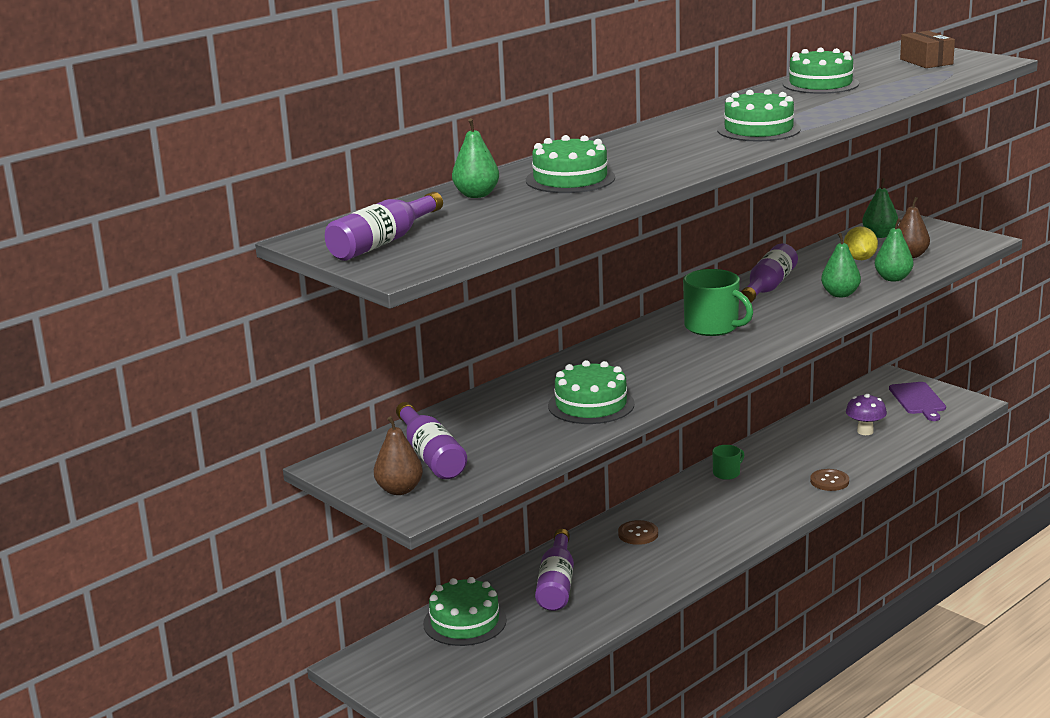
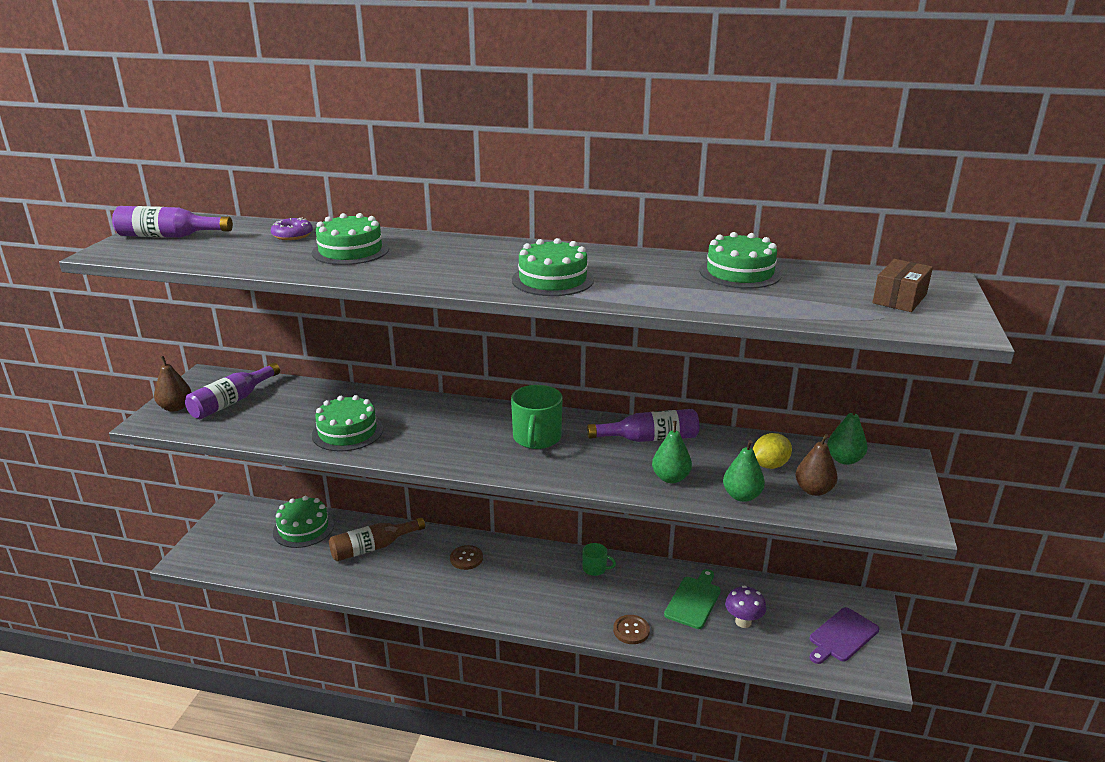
camera: 55 degrees right, 5 degrees up
green pear [452,118,499,198] -> purple donut [271,218,313,240]
purple bottle [535,529,574,611] -> brown bottle [329,517,425,561]
none -> green cutting board [664,569,721,629]

